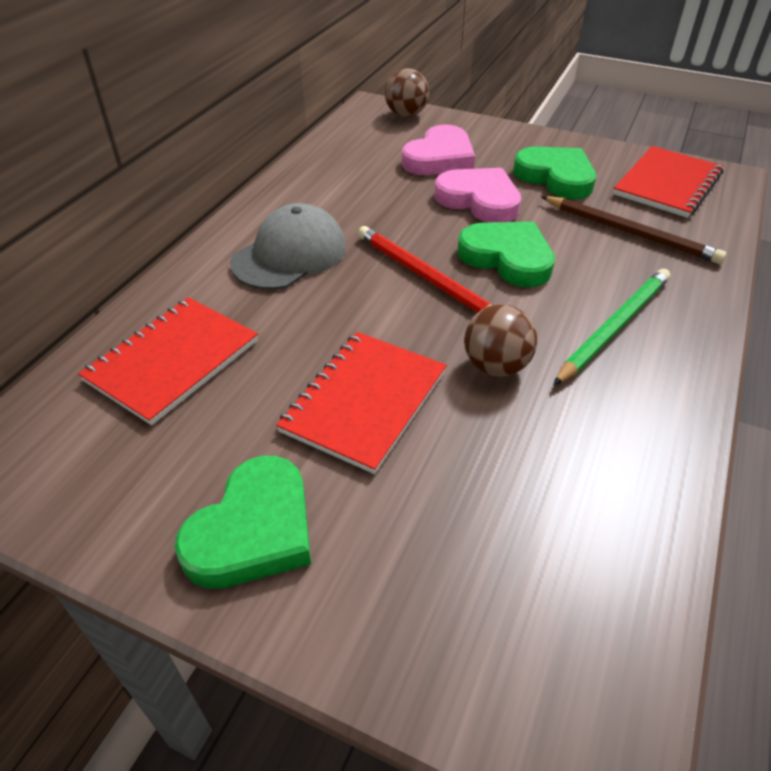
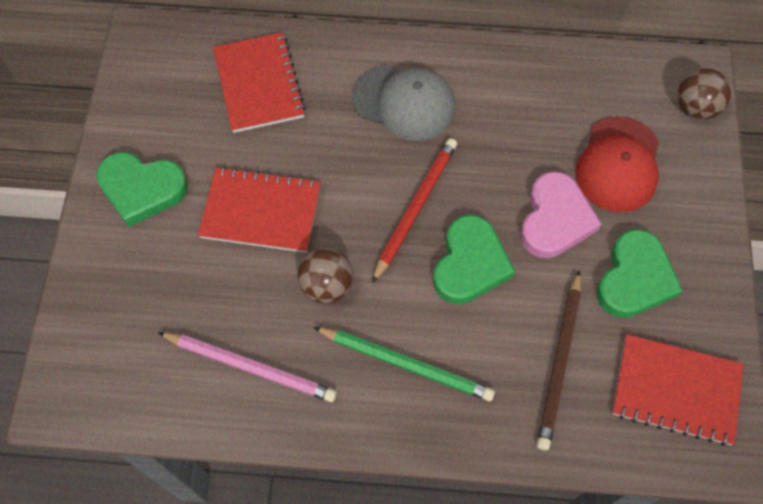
camera: 70 degrees right, 20 degrees up
red notebook [78,297,258,425] -> red notebook turned 60 degrees clockwise [213,32,306,133]
pink heart [402,125,475,175] -> red cap [576,116,659,212]
none -> pink pencil [158,332,337,402]

